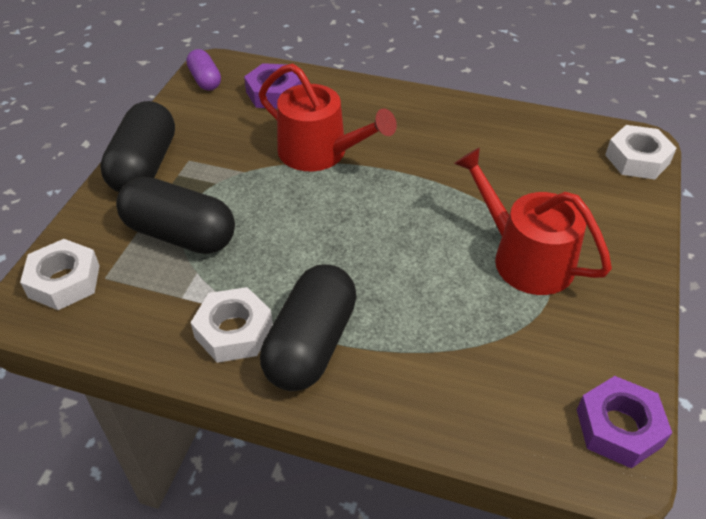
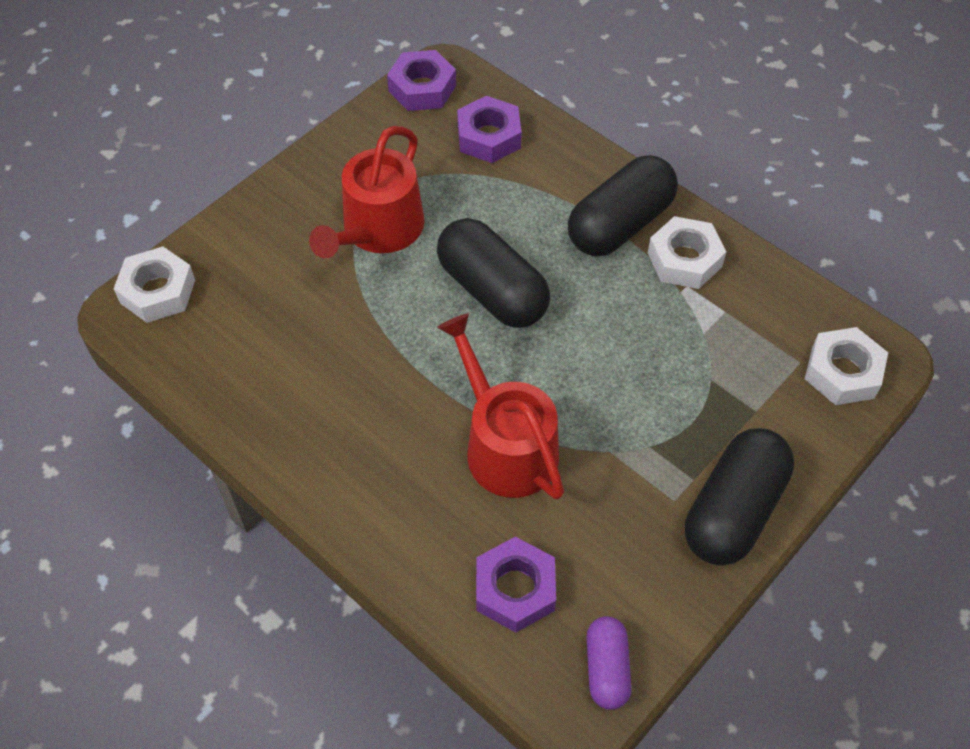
camera: 155 degrees left, 10 degrees up
black capsule [116,176,235,254] -> black capsule moved to [437,218,550,328]
red watering can [454,148,612,295] -> red watering can turned 45 degrees clockwise [309,126,425,258]
none -> purple nut [457,96,522,163]

